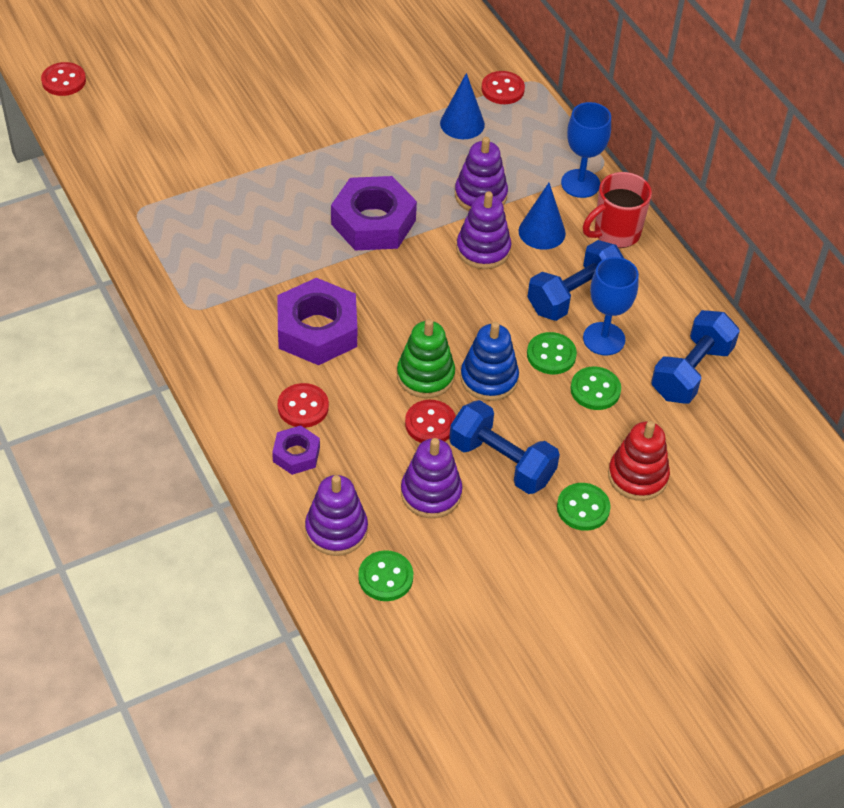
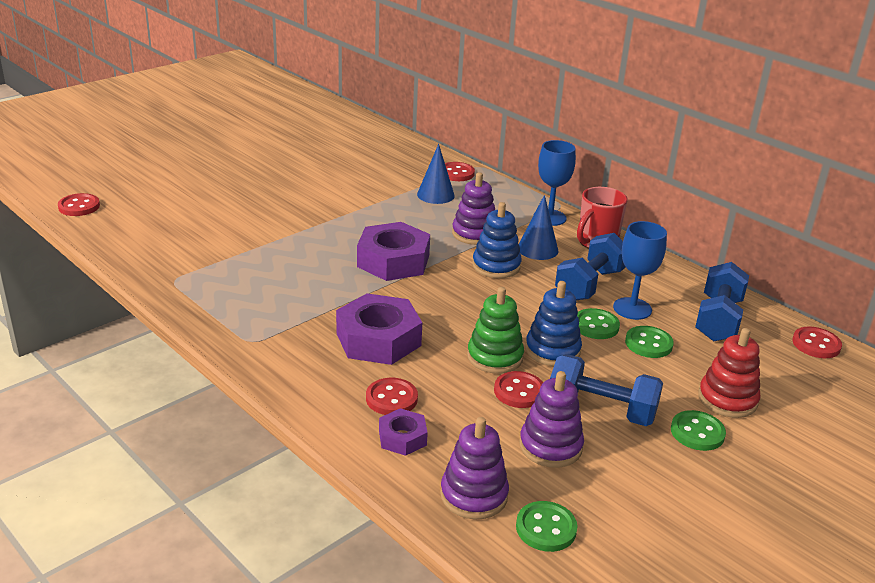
camera: 15 degrees left, 20 degrees down
purple stacking toy [456,191,511,269] -> blue stacking toy [472,202,522,278]
none -> red button [792,326,842,358]

